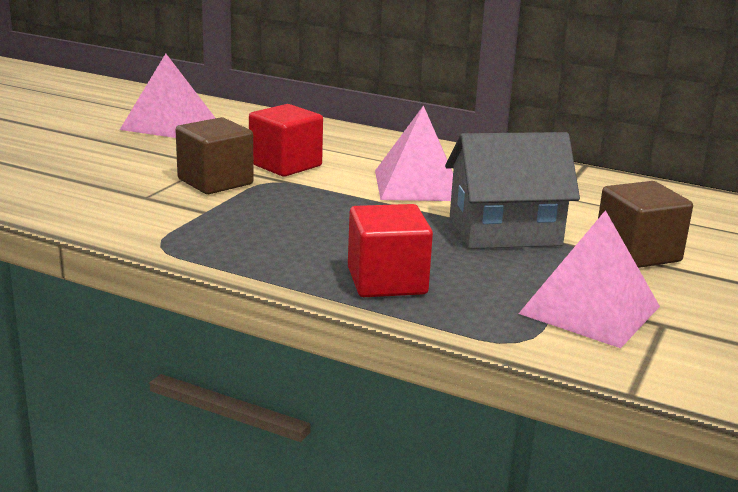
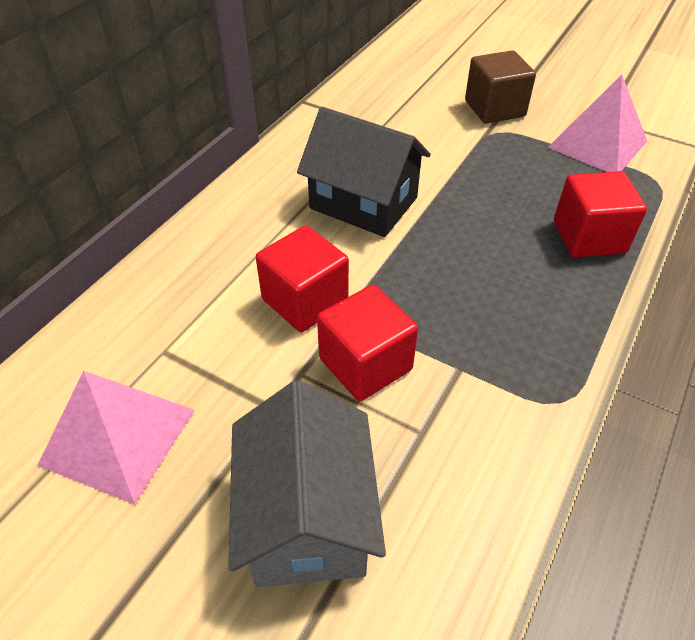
camera: 85 degrees left, 25 degrees up
brown cube [176,117,254,194] -> red cube [317,285,418,401]
pink pyramid [375,105,453,201] -> black house [297,107,431,237]
grey house [445,132,580,249] -> grey house moved to [228,381,386,587]

